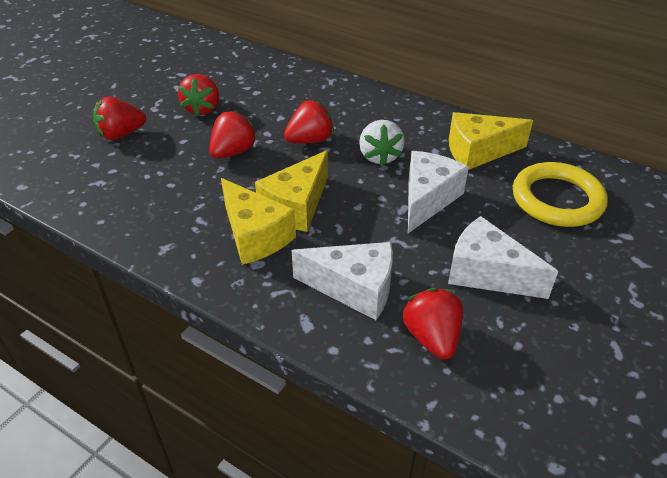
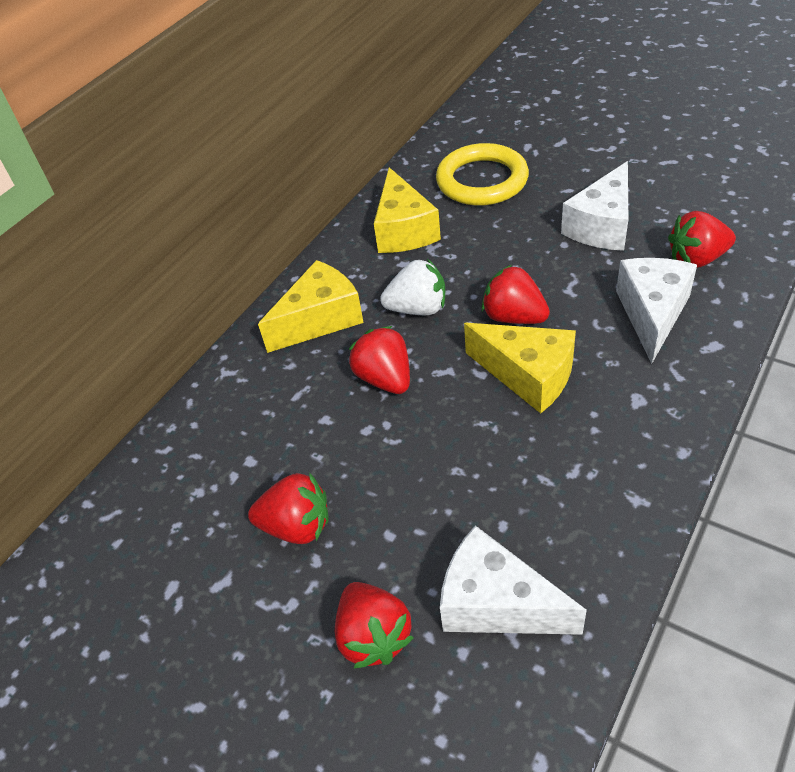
camera: 85 degrees left, 5 degrees up
red strawberry [209,110,258,159] -> red strawberry moved to [481,265,550,324]
yellow cheese [221,178,296,265] -> yellow cheese moved to [258,260,364,353]
white cheese [408,151,469,233] -> white cheese moved to [440,525,587,635]

